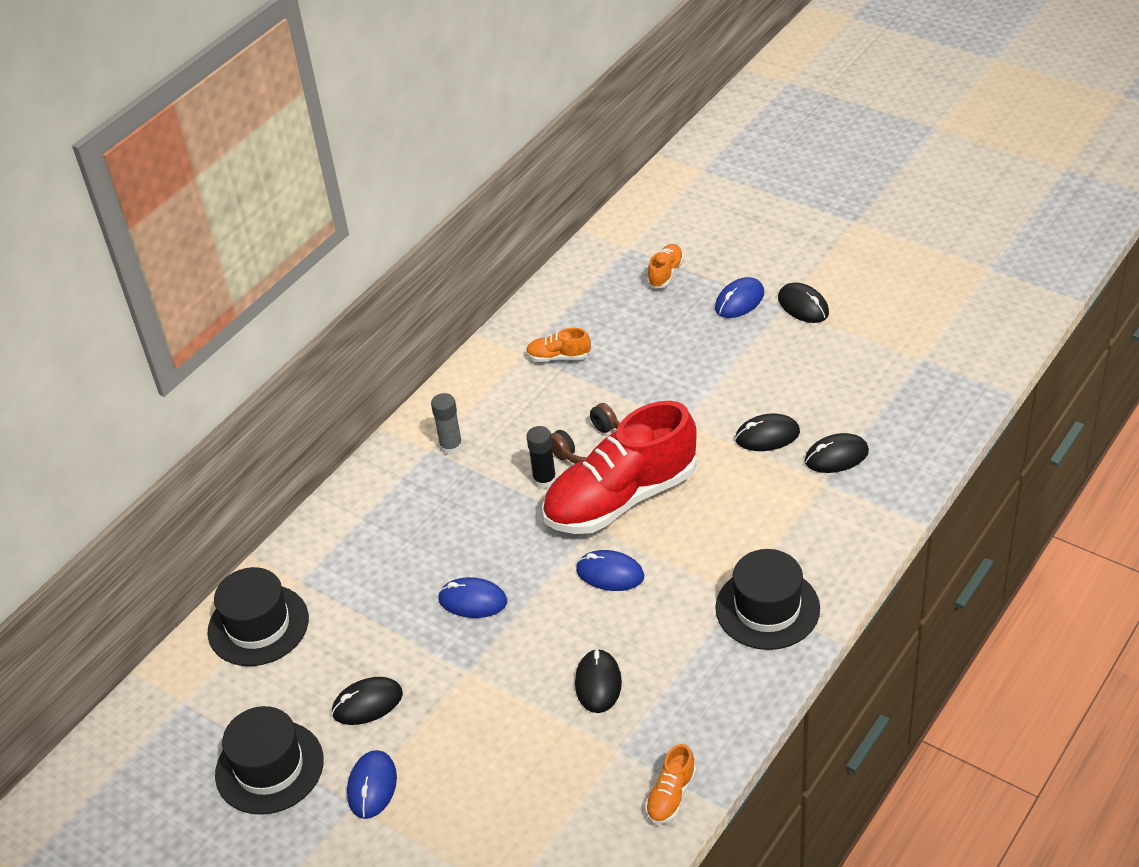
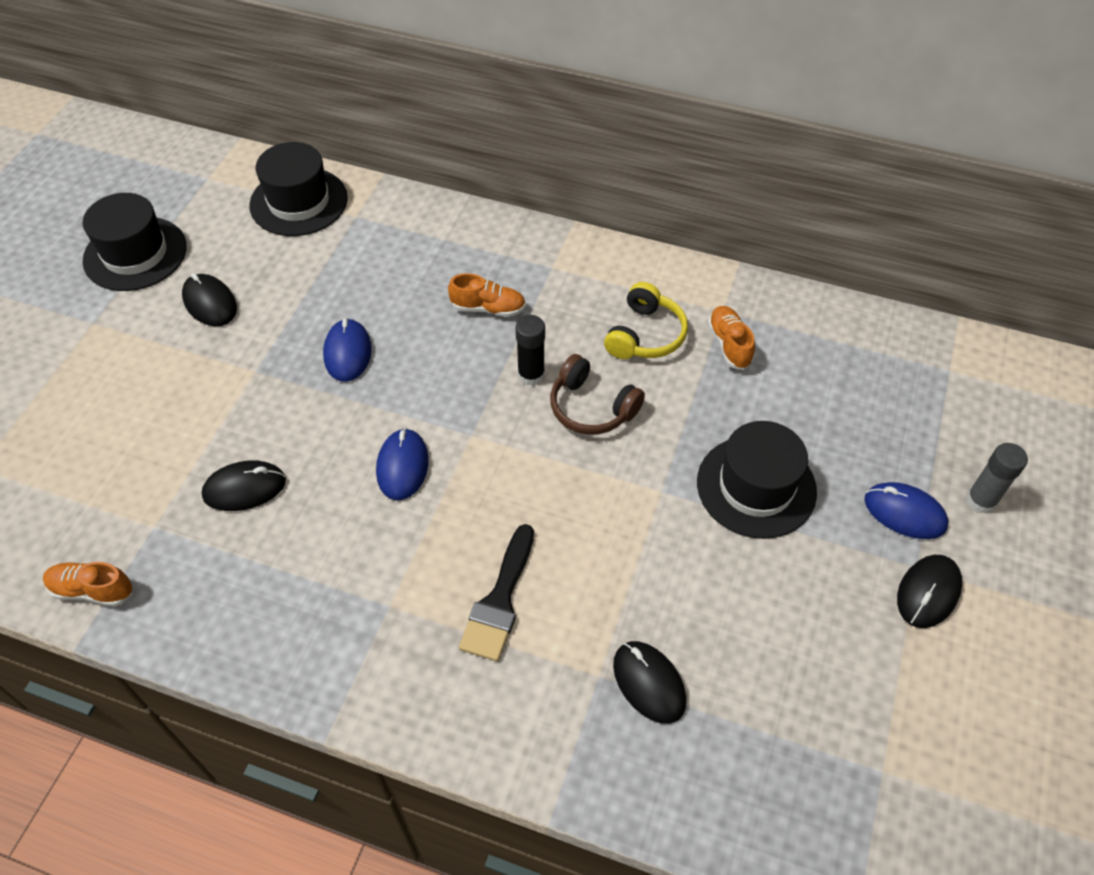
camera: 70 degrees right, 10 degrees up
blue mouse [347,750,397,819] -> none
grey glue stick [431,393,463,455] -> grey glue stick moved to [966,443,1028,514]
red shoe [542,401,697,534] -> none
orange shoe [647,244,684,289] -> orange shoe moved to [448,273,526,317]
black hat [715,549,820,650] -> black hat moved to [697,421,817,539]
black mouse [735,414,800,451] -> none
none -> black brush [459,524,534,661]
none -> yellow headphones [604,282,688,359]

